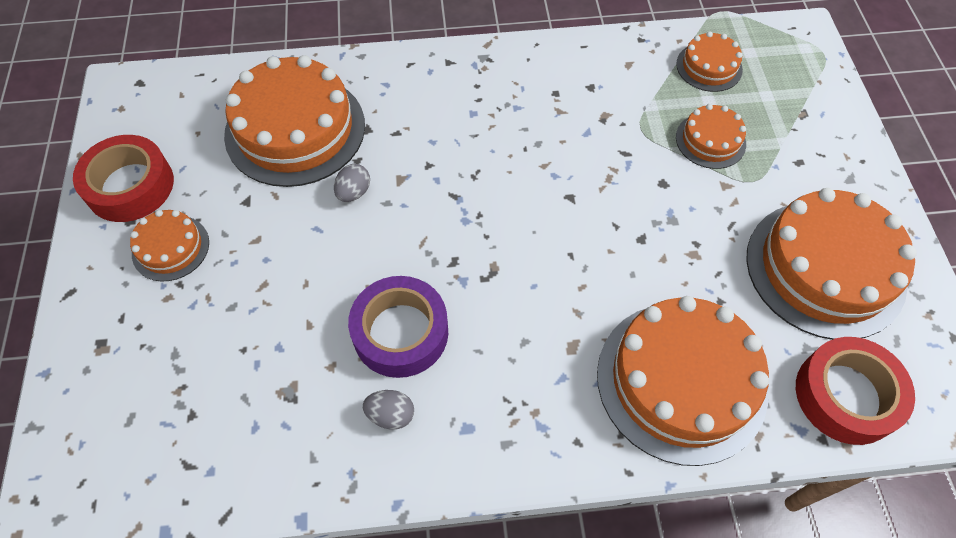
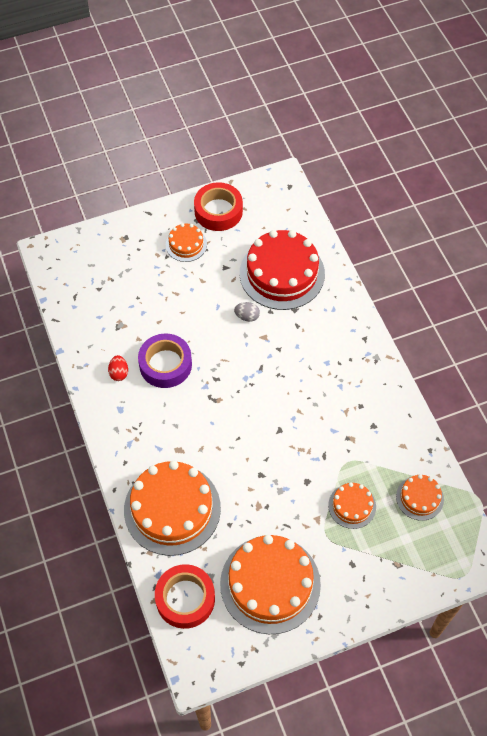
camera: 75 degrees right, 0 degrees up
orange cake [224,55,365,187] -> red cake [240,230,325,310]
grey egg [363,390,414,430] -> red egg [108,355,128,381]

